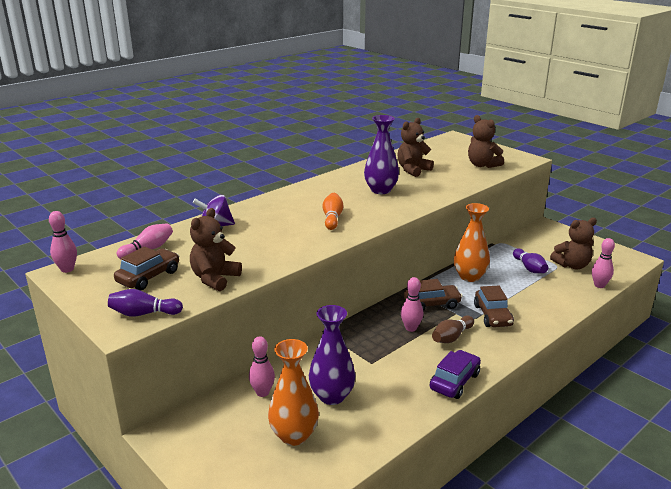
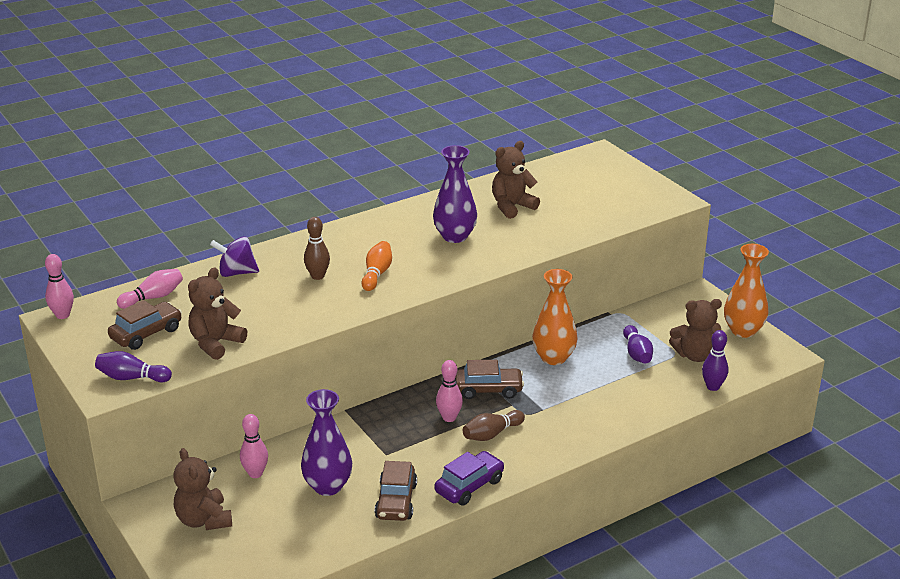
camera: 10 degrees right, 5 degrees up
orange vase [268,339,319,446] -> orange vase moved to [724,244,769,338]
brown teddy bear [468,115,504,168] -> brown teddy bear moved to [173,448,232,530]
brown car [474,286,514,327] -> brown car moved to [375,461,417,521]
pink bowling pin [592,238,615,288] -> purple bowling pin [702,330,729,391]
none -> brown bowling pin [304,217,330,280]

